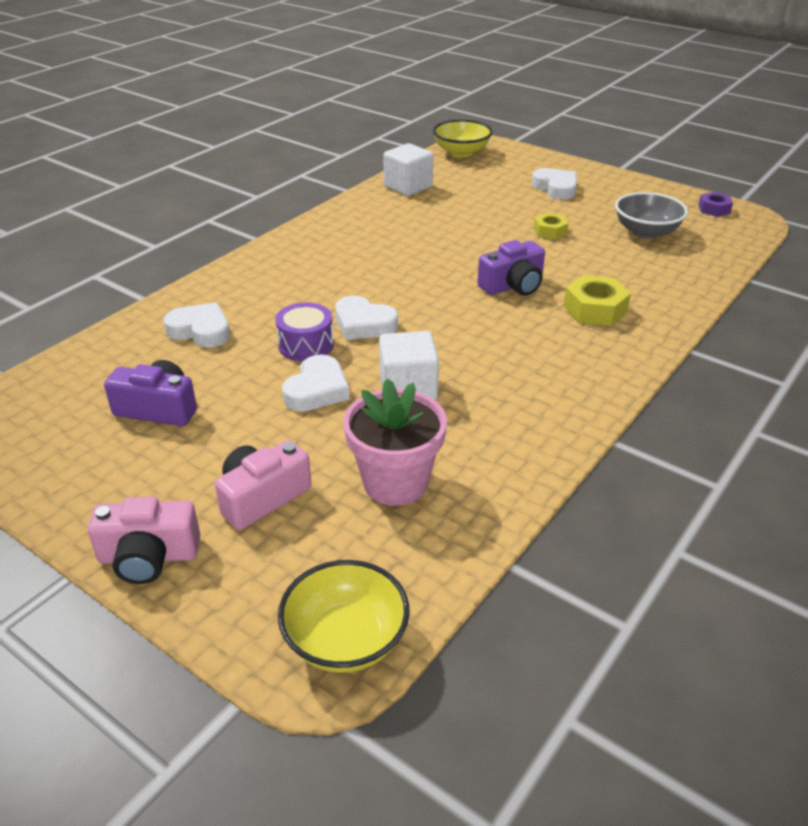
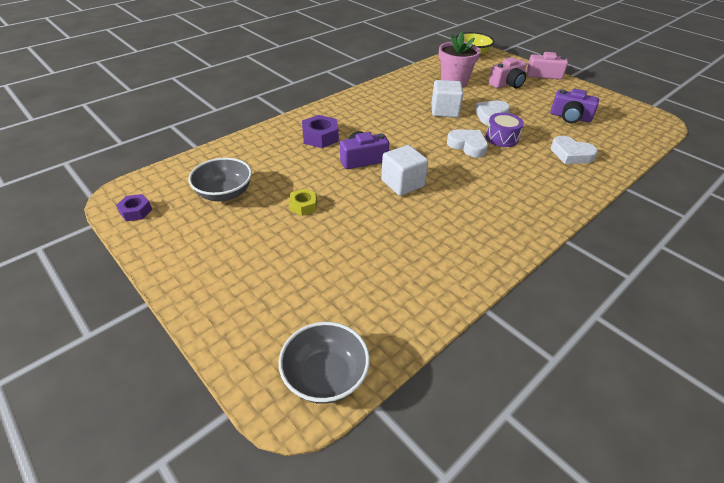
camera: 170 degrees left, 5 degrees up
white cube [383,143,433,196] -> white cube moved to [381,145,428,196]
yellow bowl [433,120,493,157] -> grey bowl [279,322,370,404]
white heart [532,168,577,200] -> none
yellow nut [563,275,631,326] -> purple nut [302,115,339,148]

